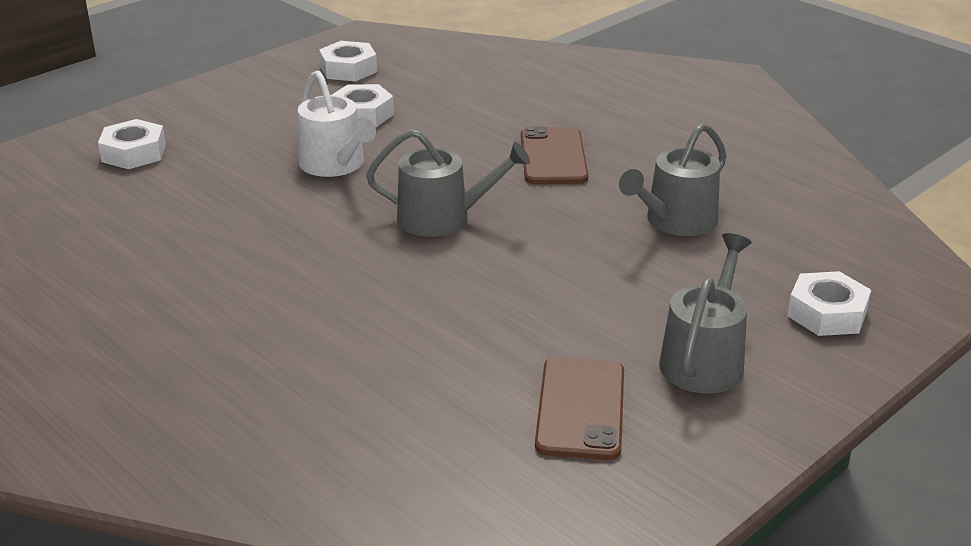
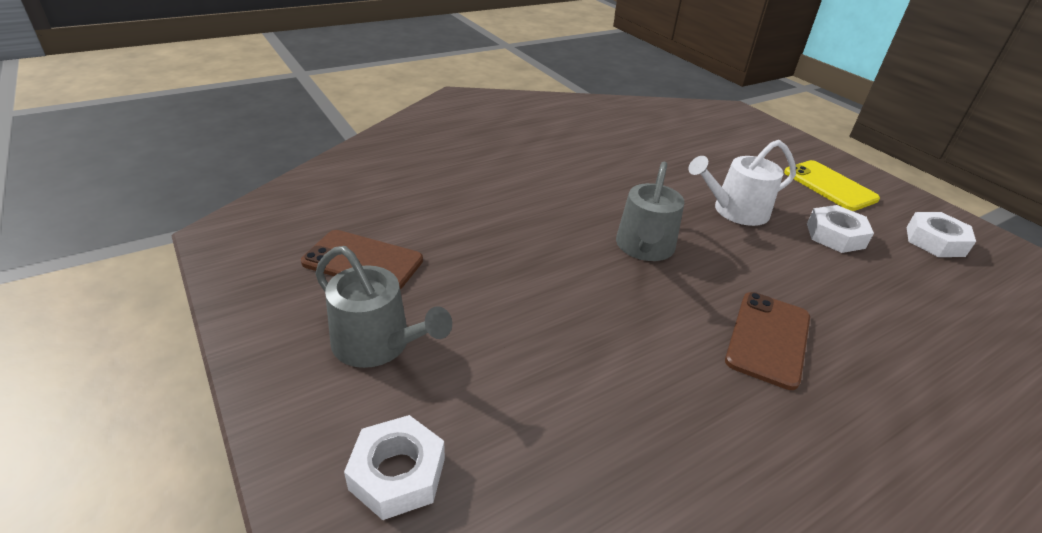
camera: 100 degrees right, 5 degrees up
white nut [98,119,166,169] -> none
brown phone [521,127,588,184] -> brown phone turned 75 degrees counterclockwise [725,292,810,390]
grey watering can [619,123,727,236] -> none
none -> yellow phone [784,160,880,211]

